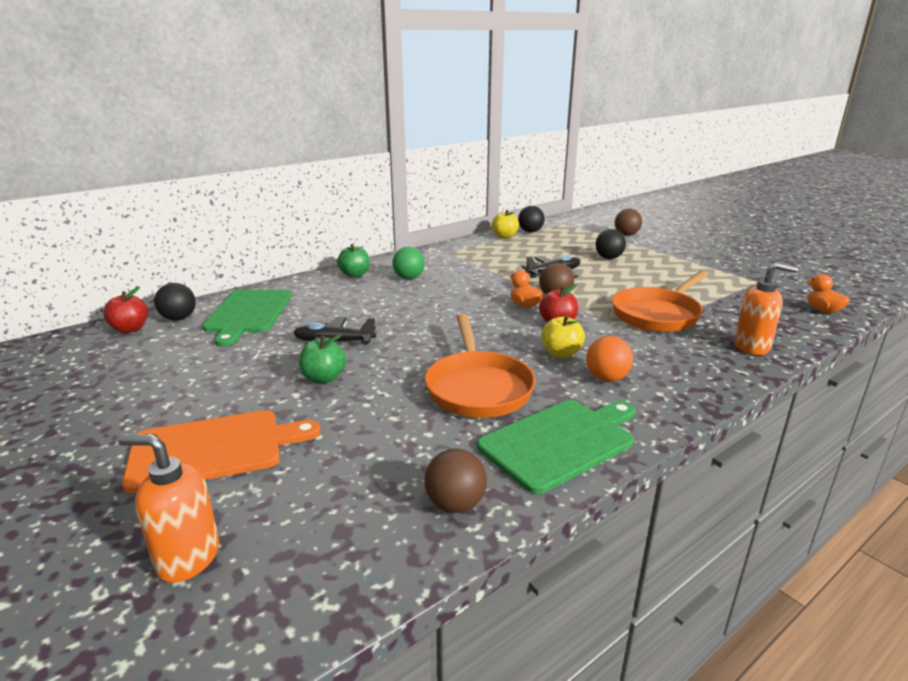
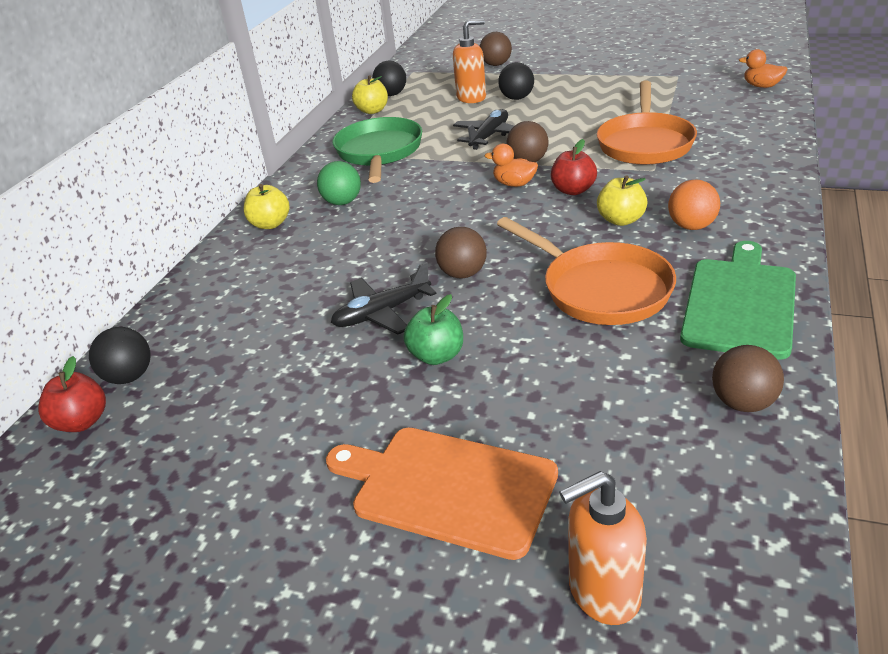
camera: 30 degrees left, 10 degrees up
orange cutting board [122,410,321,493] -> orange cutting board turned 105 degrees counterclockwise [326,428,558,560]
green cutting board [202,289,292,347] -> none
green apple [337,244,370,277] -> yellow apple [243,184,290,229]
orange soap dispenser [734,262,798,355] -> orange soap dispenser moved to [453,19,486,103]
none -> green pan [333,117,422,183]
none -> brown ball [435,227,487,278]

